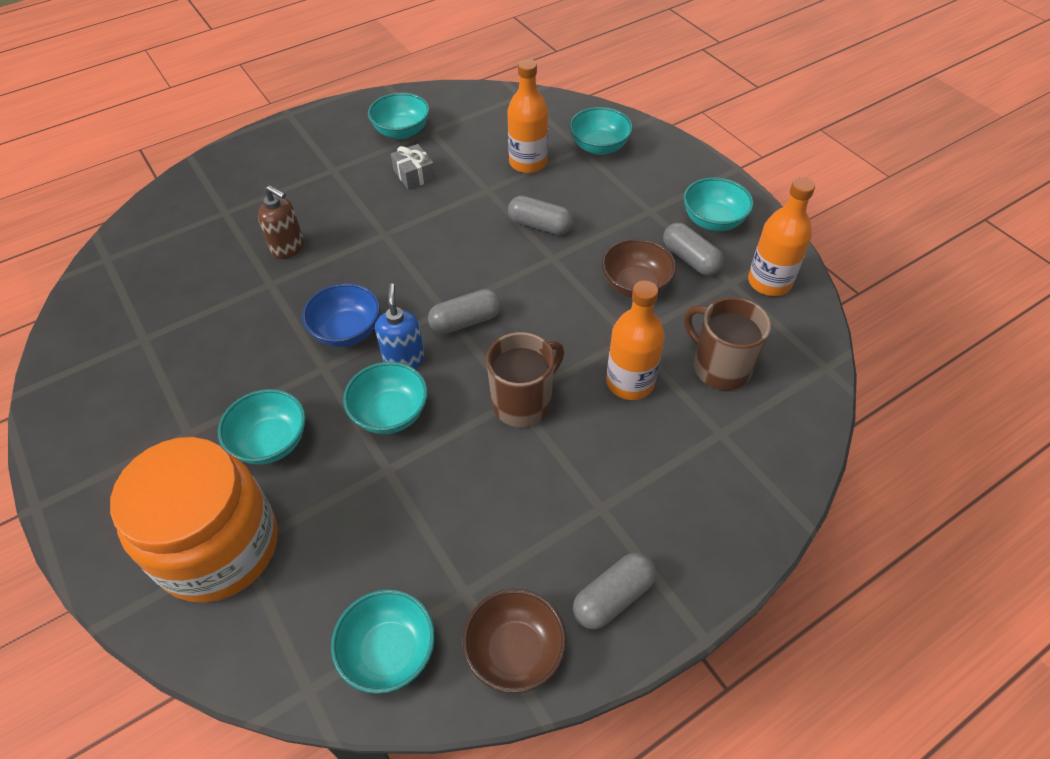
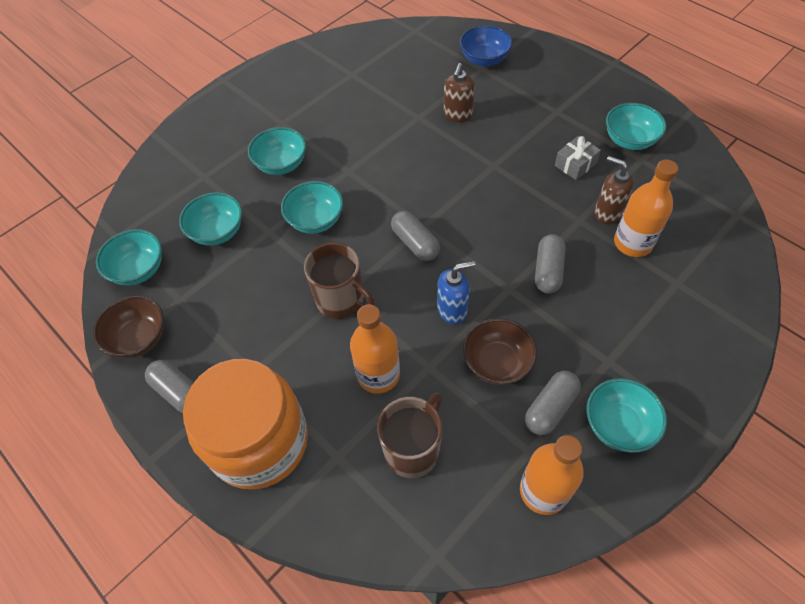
camera: 80 degrees right, 5 degrees up
orange jar [110,437,277,603] -> orange jar moved to [183,359,308,489]
blue bowl [302,283,380,347] -> blue bowl moved to [460,25,513,67]
blue soap dispenser [375,283,425,369] -> blue soap dispenser moved to [437,261,476,324]
turquoise bowl [569,107,633,155] -> turquoise bowl moved to [179,192,242,246]
none -> brown soap dispenser [594,156,634,224]

